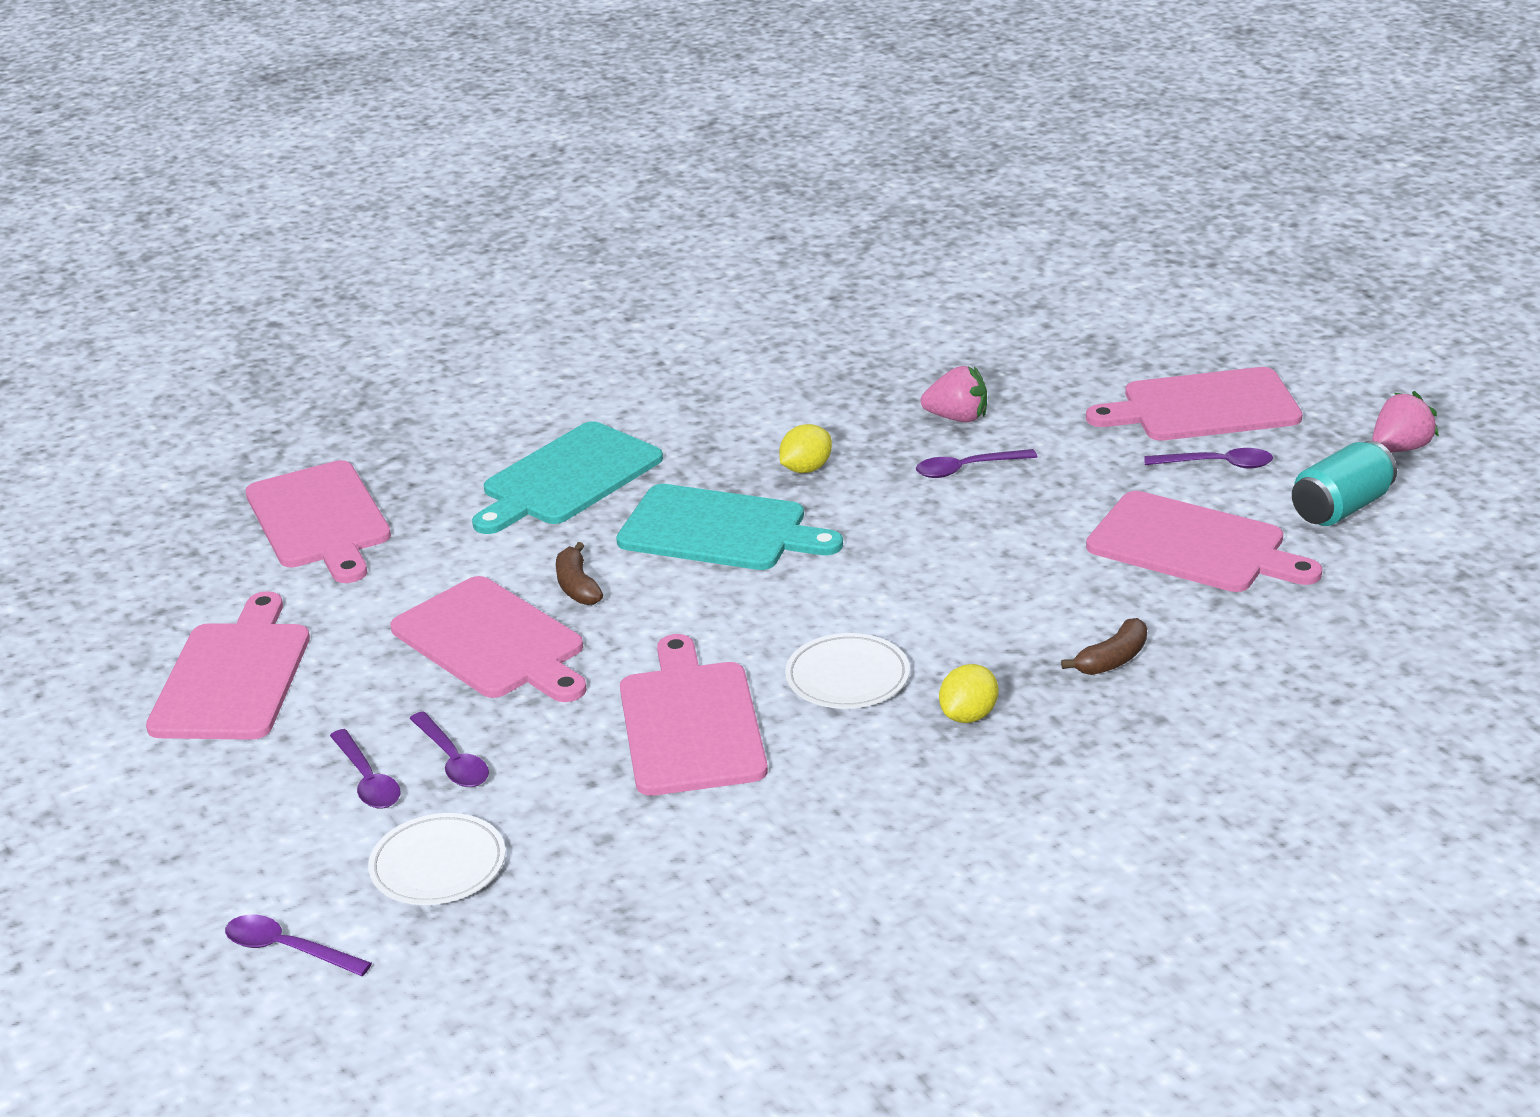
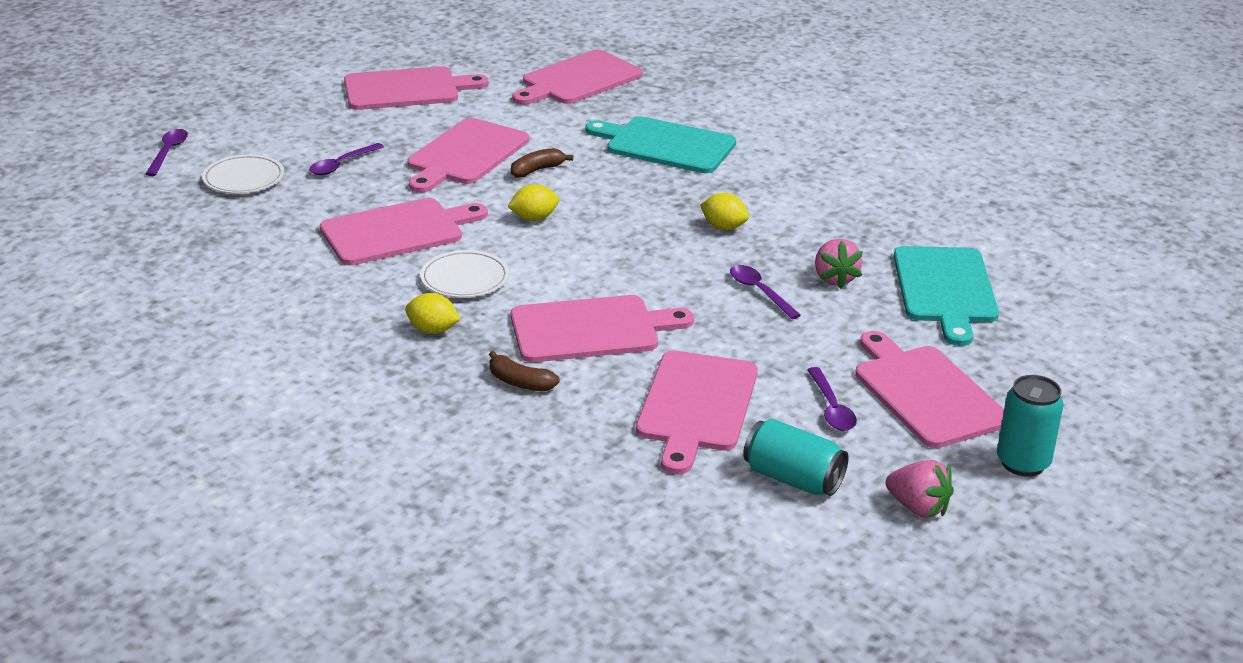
camera: 70 degrees right, 0 degrees up
purple spoon [330,729,400,809] -> none
turquoise cutting board [616,484,843,570] -> turquoise cutting board moved to [894,246,999,346]
none -> yellow lemon [508,184,559,221]
none -> pink cutting board [511,295,694,362]
none -> turquoise can [997,375,1064,477]

